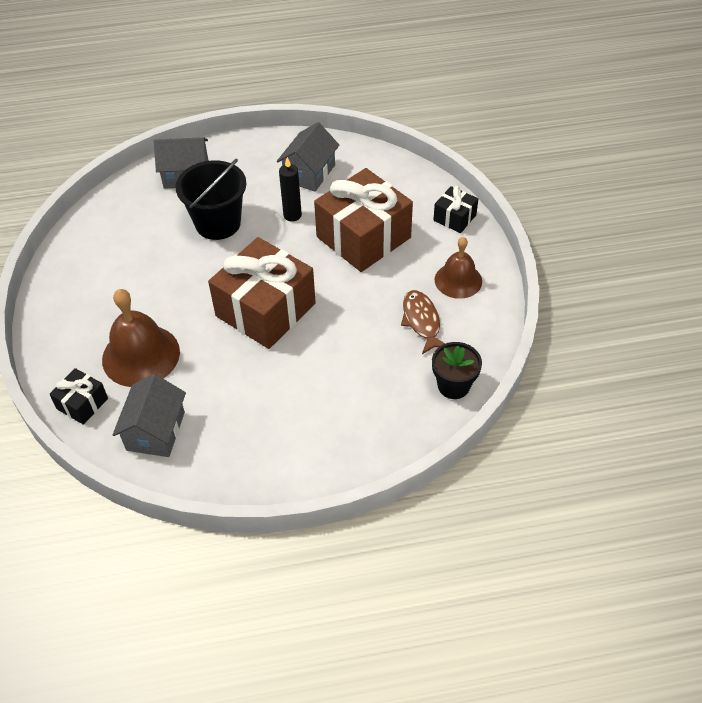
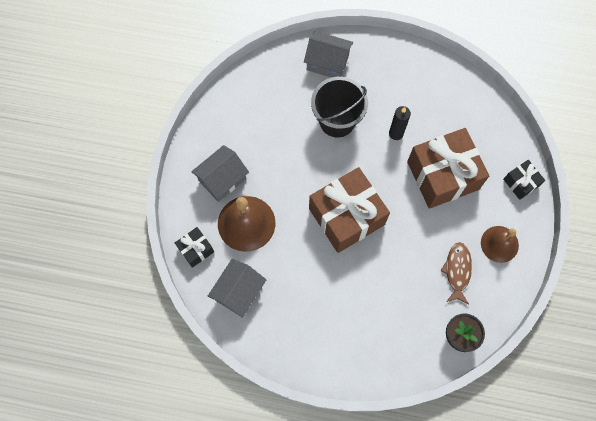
camera: 20 degrees right, 20 degrees up
grey house [277,122,340,192] -> grey house moved to [191,145,249,202]

